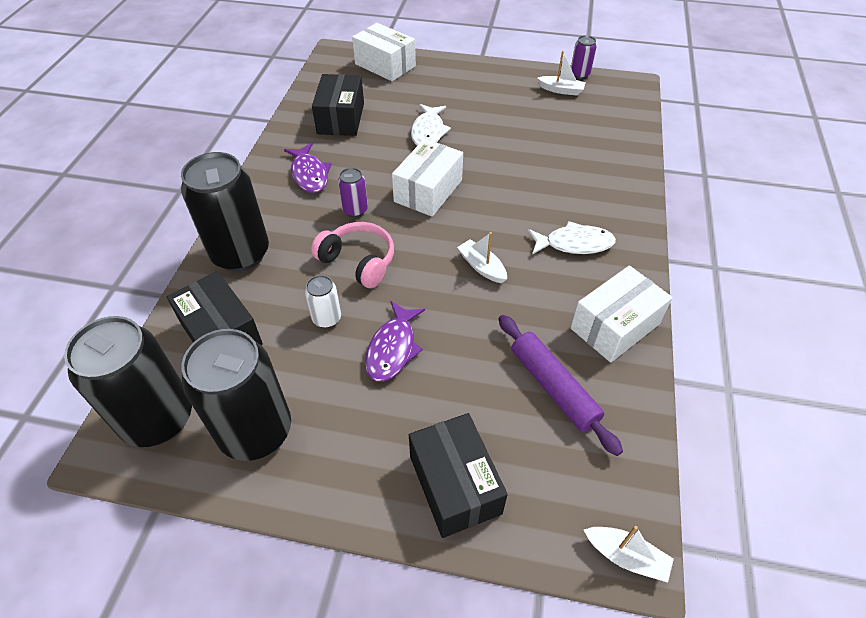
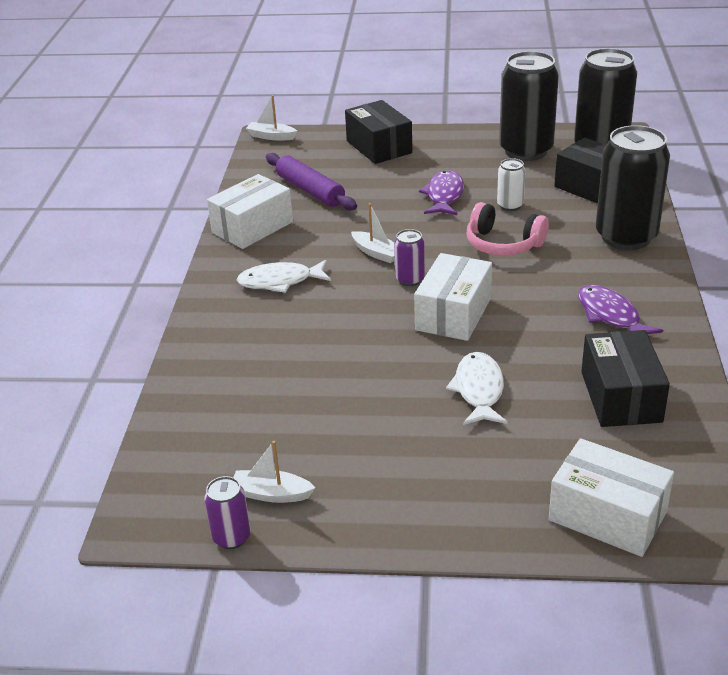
camera: 175 degrees right, 15 degrees down
purple can [338,168,368,217] -> purple can moved to [394,229,425,286]

